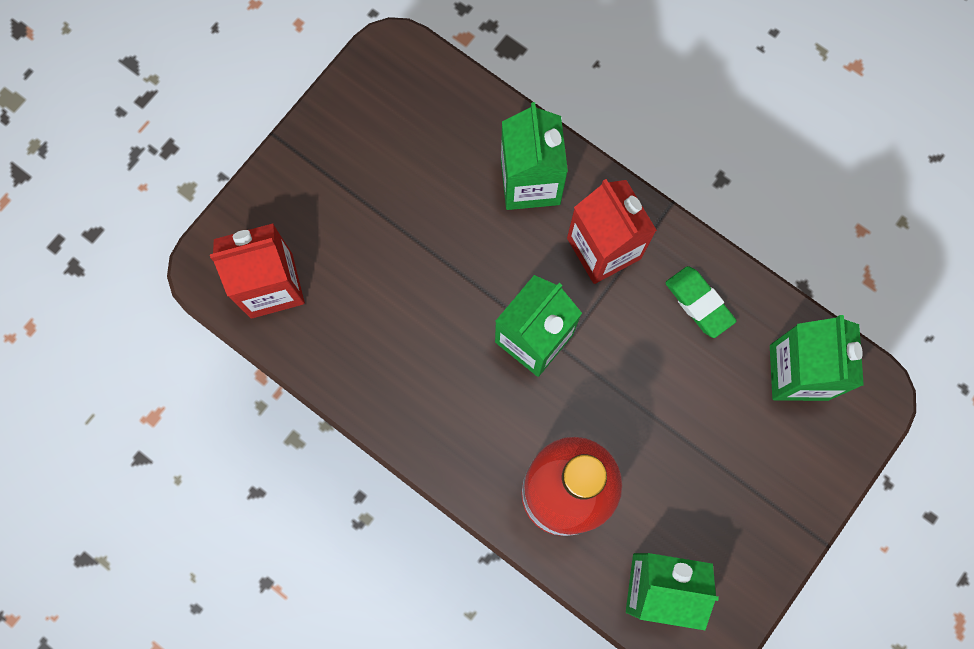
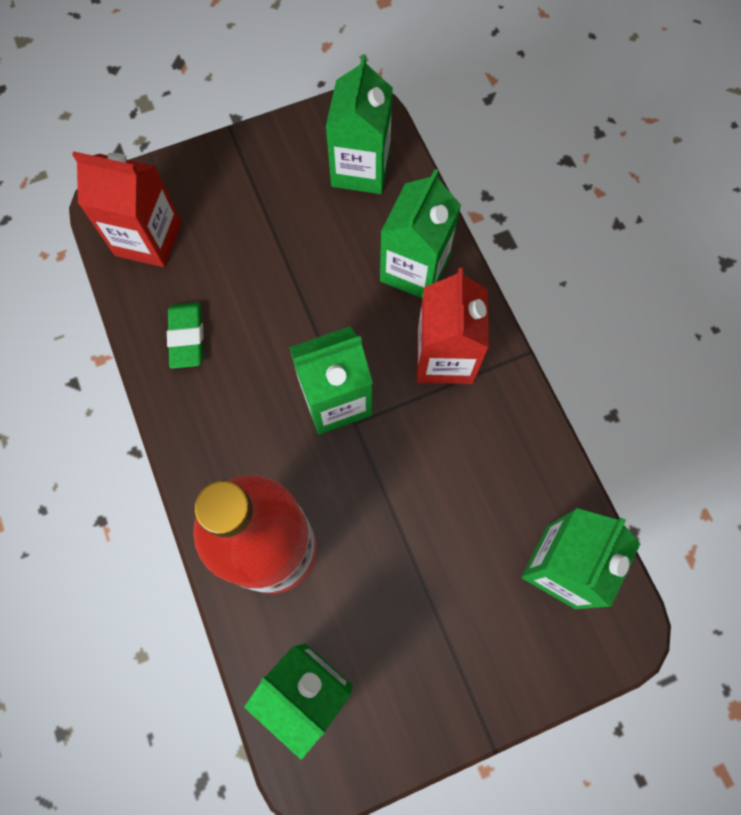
camera: 30 degrees right, 5 degrees down
green eraser [665,266,737,338] -> green eraser moved to [167,302,204,369]
none -> green carton [326,54,393,194]

